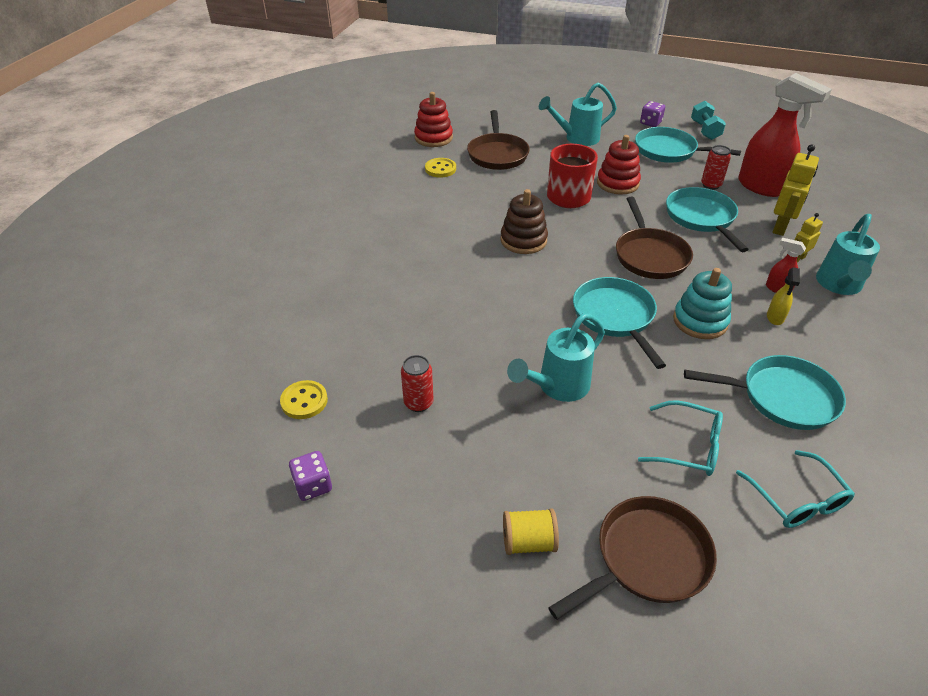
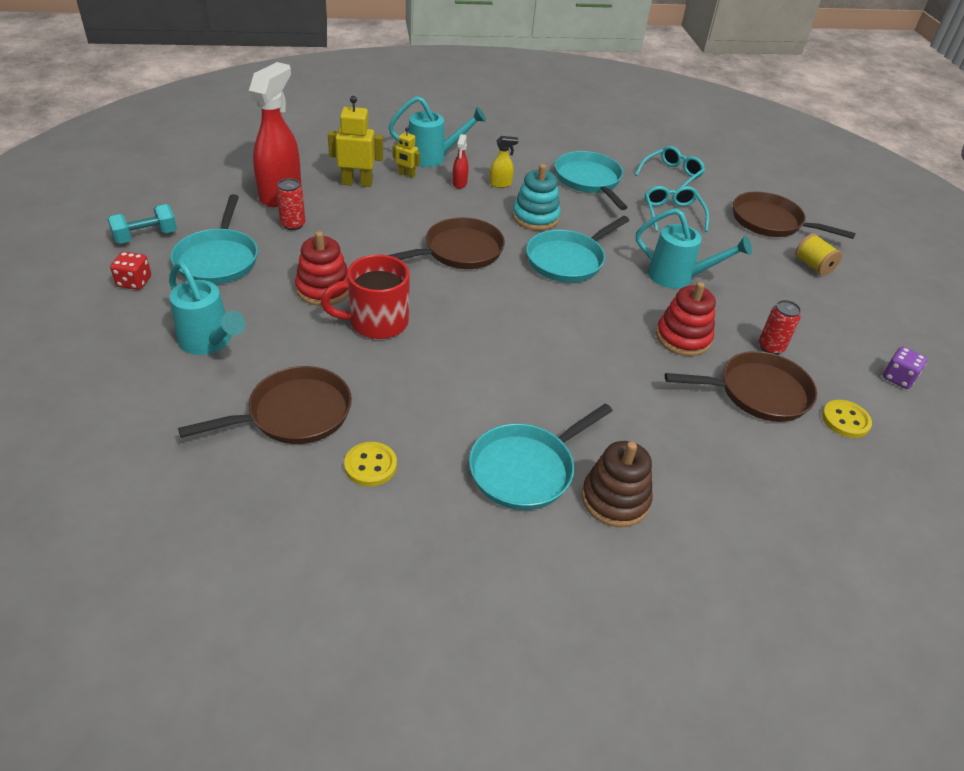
camera: 120 degrees left, 0 degrees up
red stacking toy [414,92,453,147] -> red stacking toy moved to [656,282,716,356]
brown stacking toy [501,189,548,254] -> brown stacking toy moved to [582,441,653,527]
purple dice [640,101,665,127] -> red dice [110,252,151,290]
turquoise pan [666,187,749,252] -> turquoise pan moved to [469,403,613,510]
none -> brown pan [665,351,817,422]

